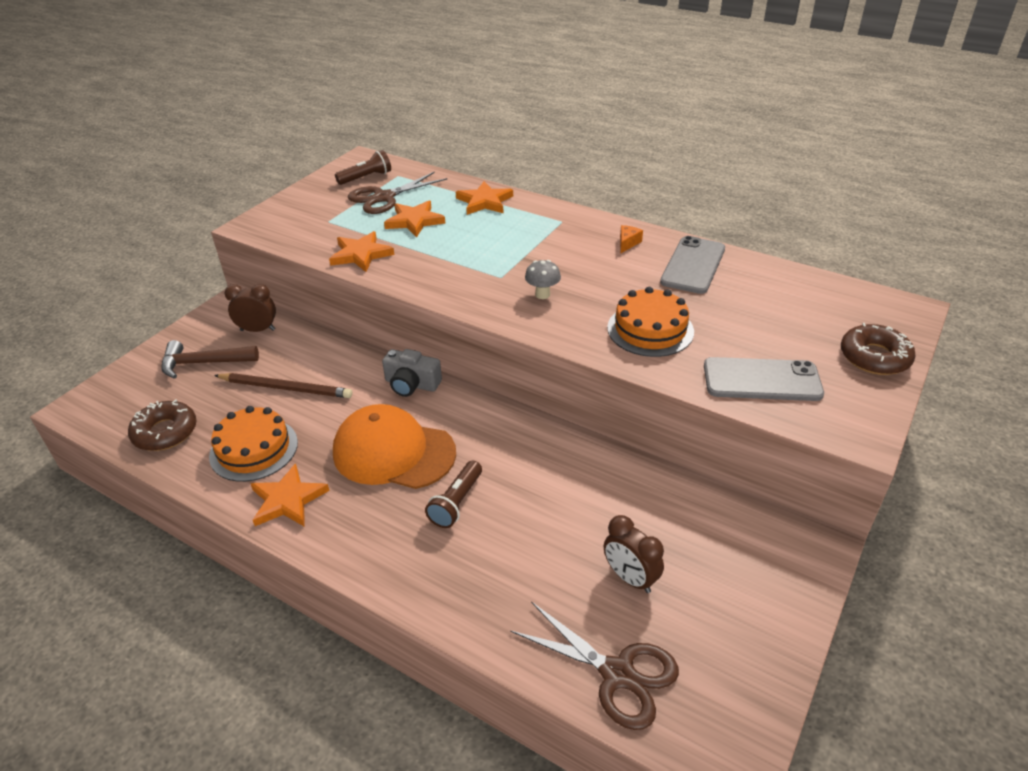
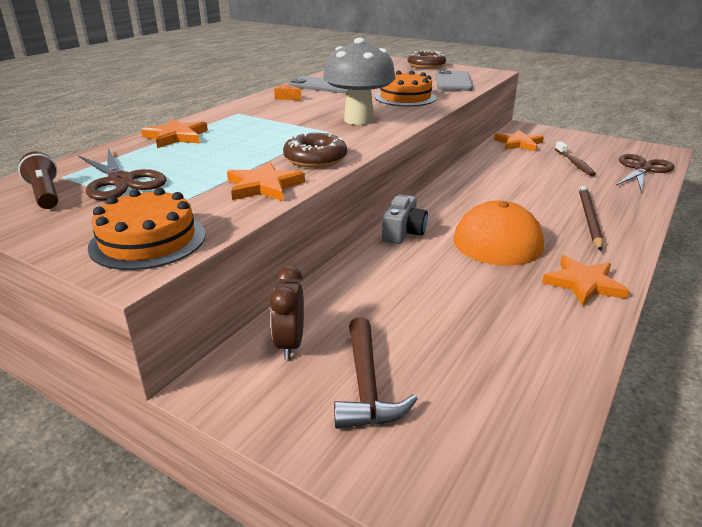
camera: 90 degrees left, 10 degrees down
brown donut [128,399,197,451] -> brown donut moved to [283,132,347,168]
orange cake [209,406,298,482] -> orange cake moved to [88,188,206,270]
brown pencil [214,373,352,398] -> brown pencil moved to [579,186,604,251]
orange star [384,200,445,237] -> orange star moved to [494,129,544,152]
brown flashlight [425,461,482,528] -> none
grey mushroom [525,260,561,299] -> grey mushroom [323,37,396,125], size x2.29
brown clock [604,515,664,593] -> brown toothbrush [555,141,596,176]

